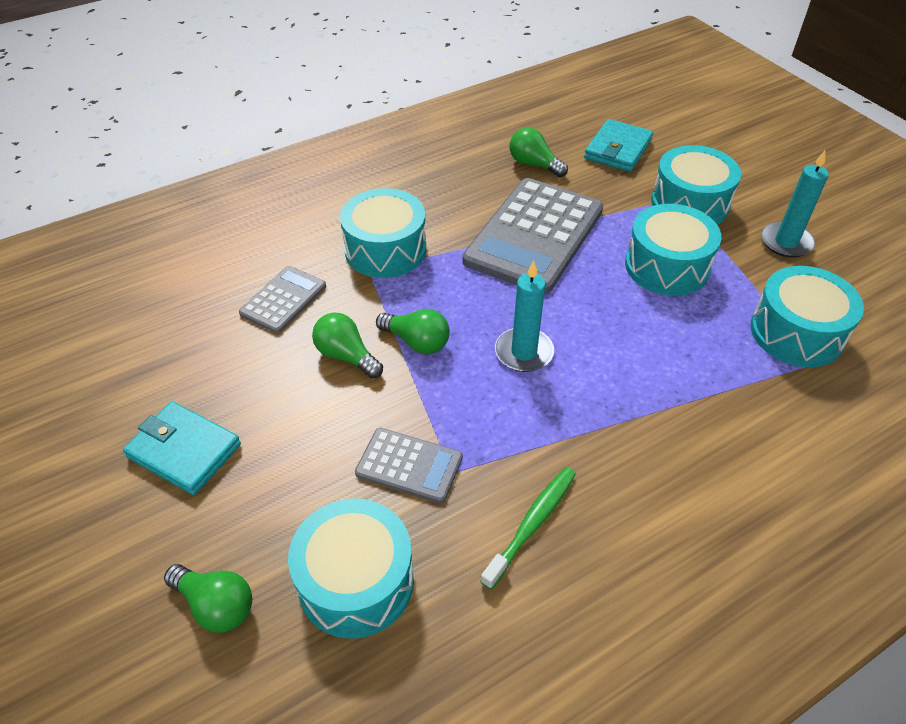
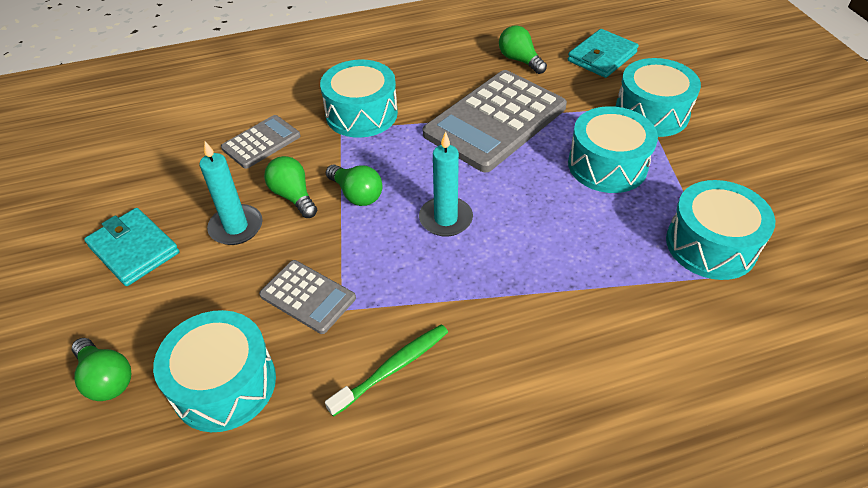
camera: 15 degrees right, 0 degrees up
turquoise candle [761,150,829,258] -> turquoise candle moved to [199,141,262,245]

